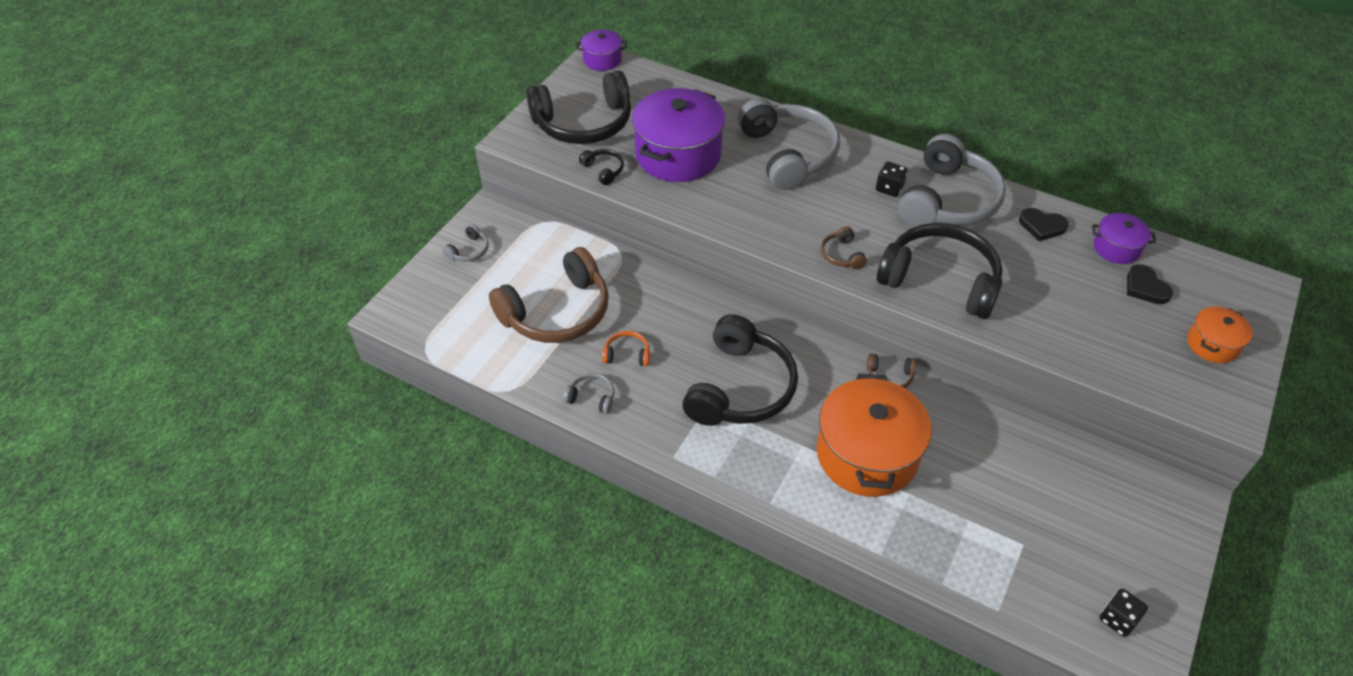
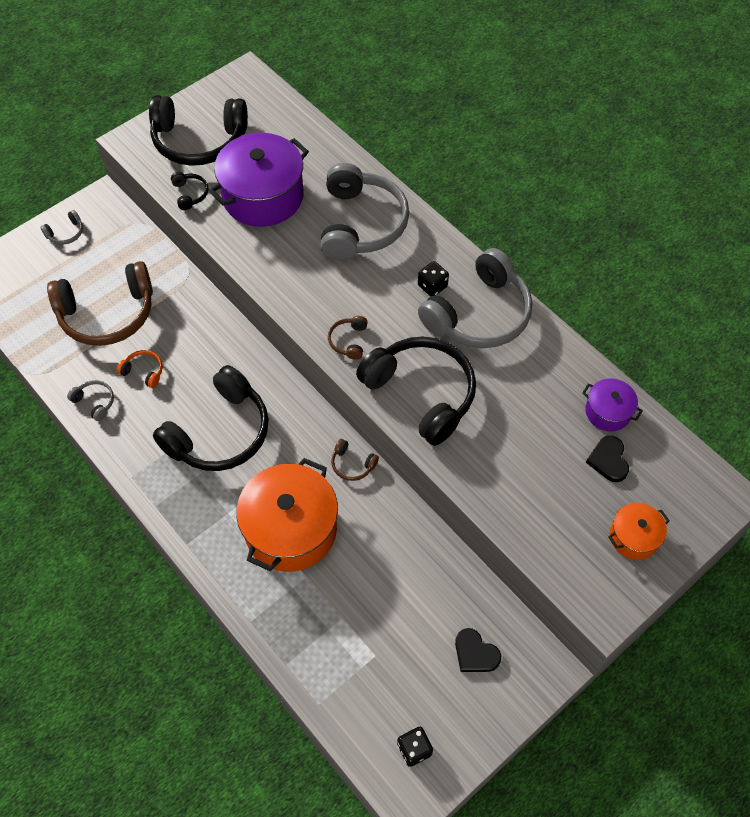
camera: 20 degrees right, 10 degrees up
purple pot [576,30,627,71] -> none
black heart [1019,208,1069,241] -> black heart moved to [455,628,501,672]

